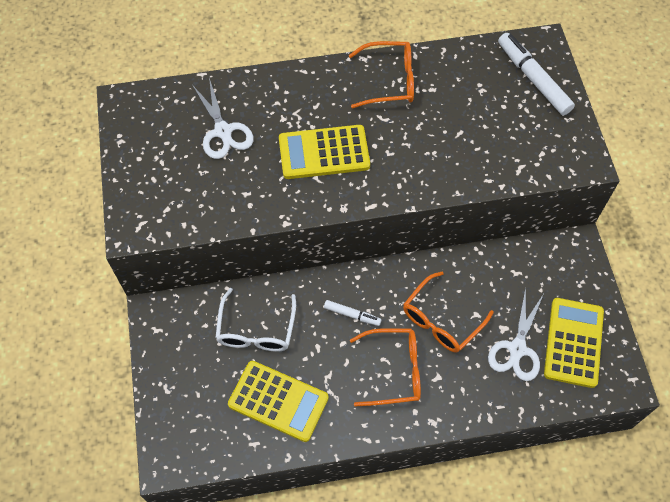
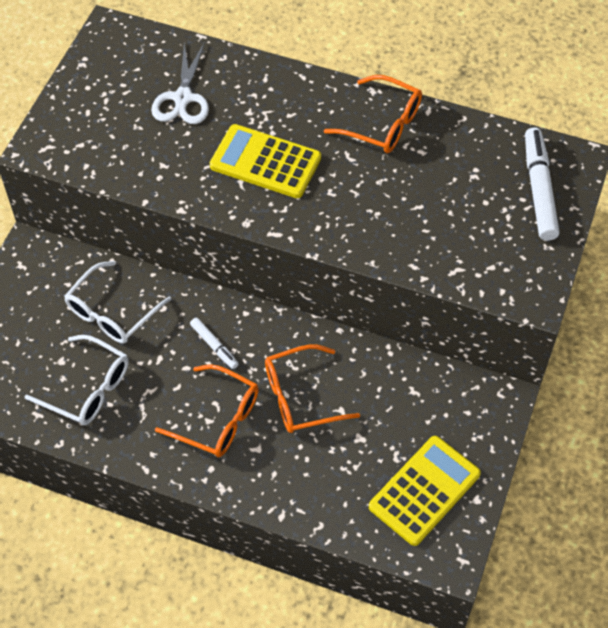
camera: 30 degrees right, 5 degrees down
yellow calculator [228,361,329,442] -> white glasses [24,335,129,425]
white scissors [488,287,543,381] -> none

